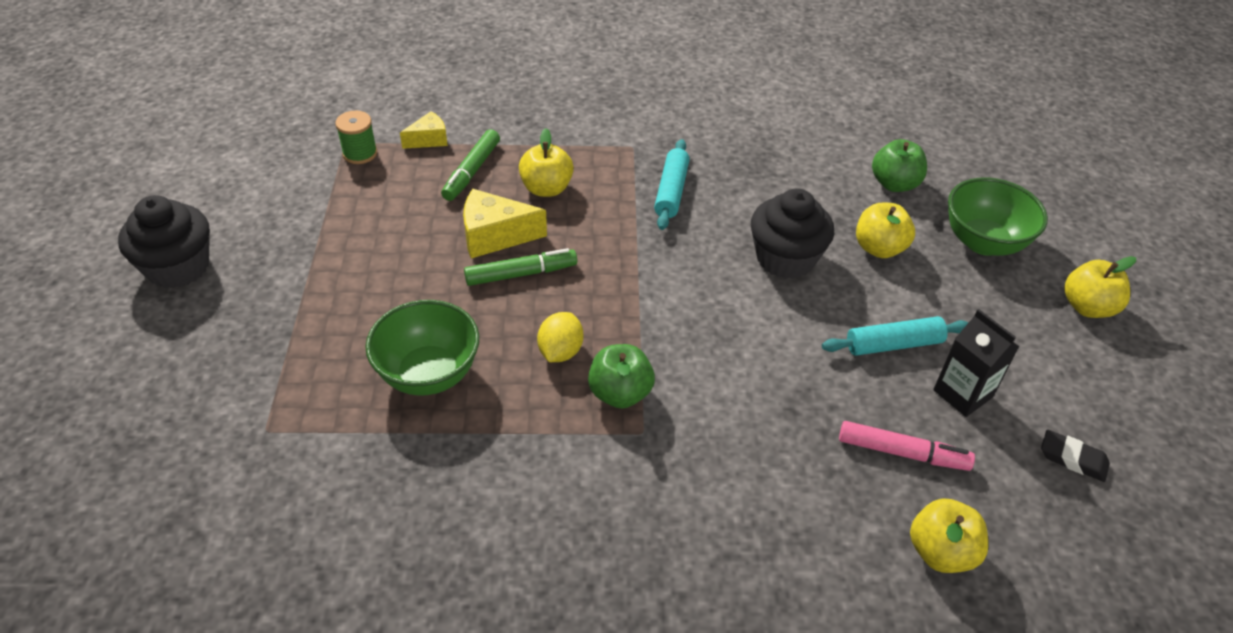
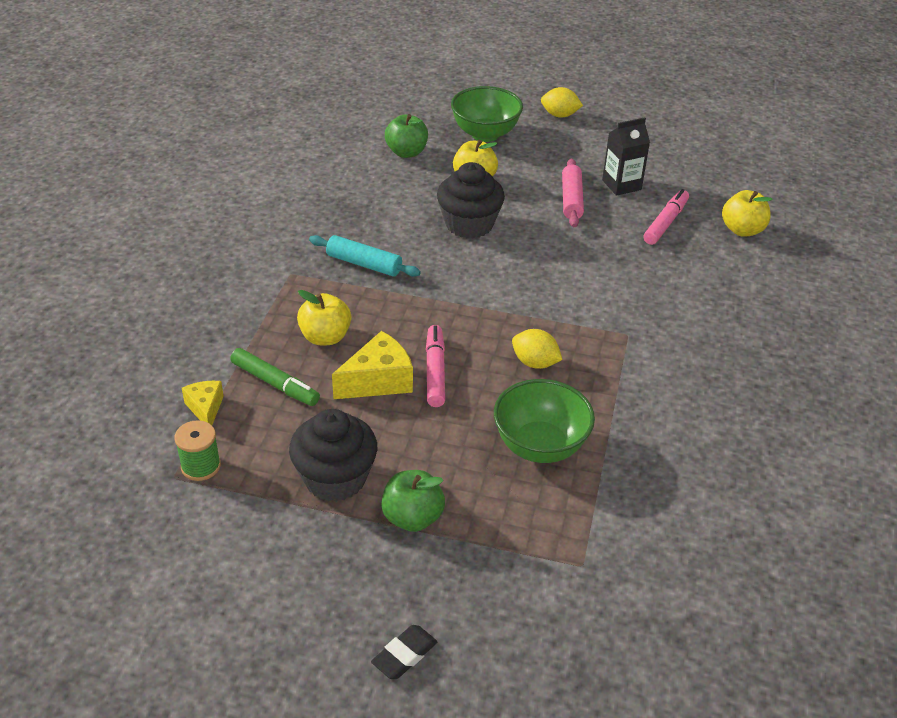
camera: 75 degrees left, 5 degrees down
black cupcake [118,195,210,288] -> black cupcake moved to [289,409,377,502]
yellow cheese [463,189,547,258] -> yellow cheese turned 135 degrees counterclockwise [332,331,413,399]
green marker [464,248,577,286] -> pink marker [426,325,445,407]
green apple [588,344,655,409] -> green apple moved to [381,470,445,532]
turquoise rolling pin [822,316,969,356] -> pink rolling pin [562,158,584,227]
black eraser [1041,430,1110,482] -> black eraser moved to [371,625,438,679]
yellow apple [1064,256,1136,318] -> yellow lemon [541,87,583,118]

